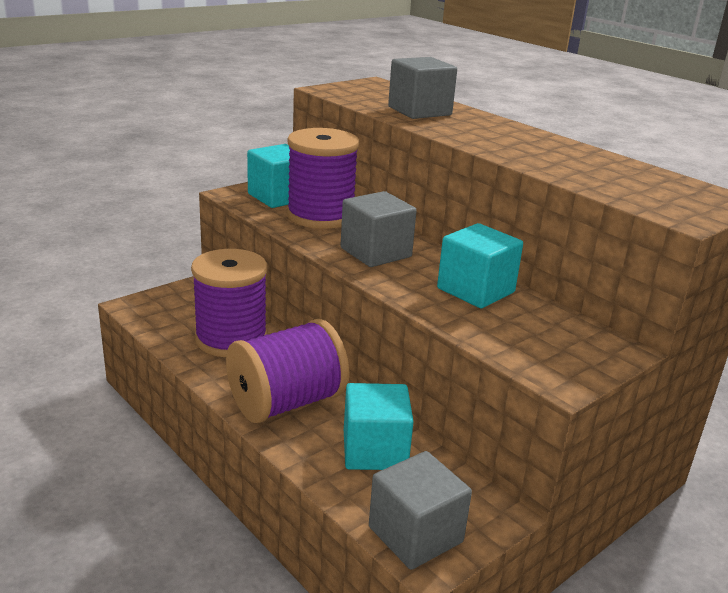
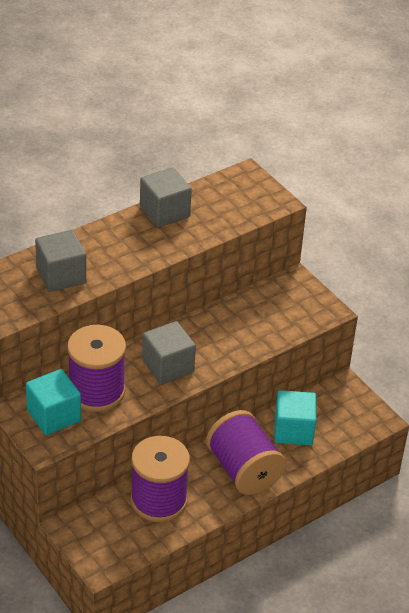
camera: 85 degrees left, 15 degrees up
grey cube [369,451,472,570] -> grey cube moved to [140,167,192,227]
turquoise cube [437,223,523,308] -> none

